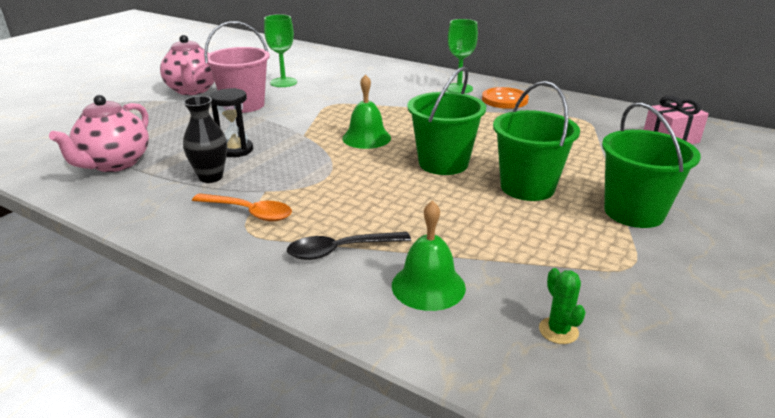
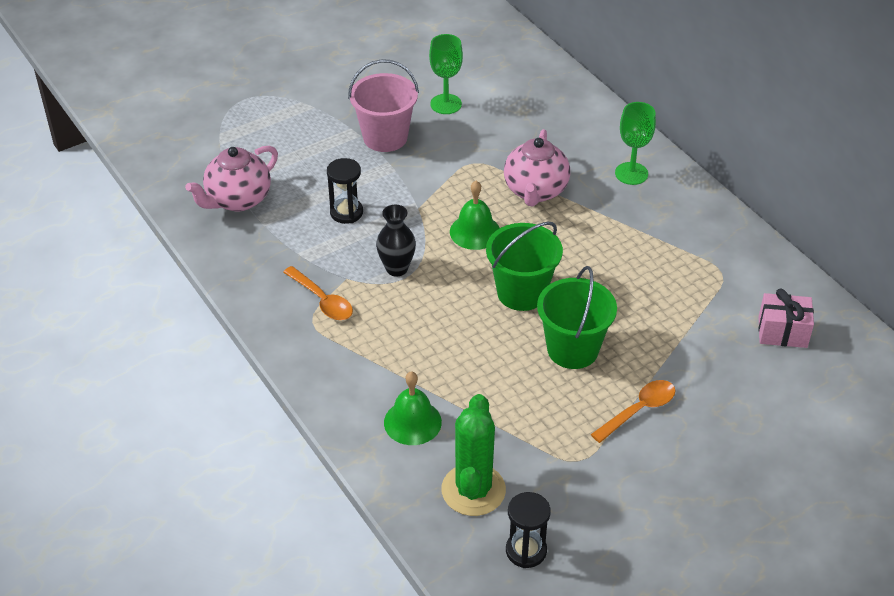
camera: 25 degrees right, 15 degrees up
pink teapot [160,35,215,95] -> pink teapot moved to [504,129,570,206]
black vase [183,96,227,183] -> black vase moved to [376,205,416,277]
black spoon [287,232,411,260] -> none
orange button [482,87,529,109] -> none
green cactus [539,268,586,344] -> green cactus [441,394,506,516], size x2.25
green bucket [602,102,701,228] -> orange spoon [591,380,675,443]
none -> black hourglass [506,492,551,568]

